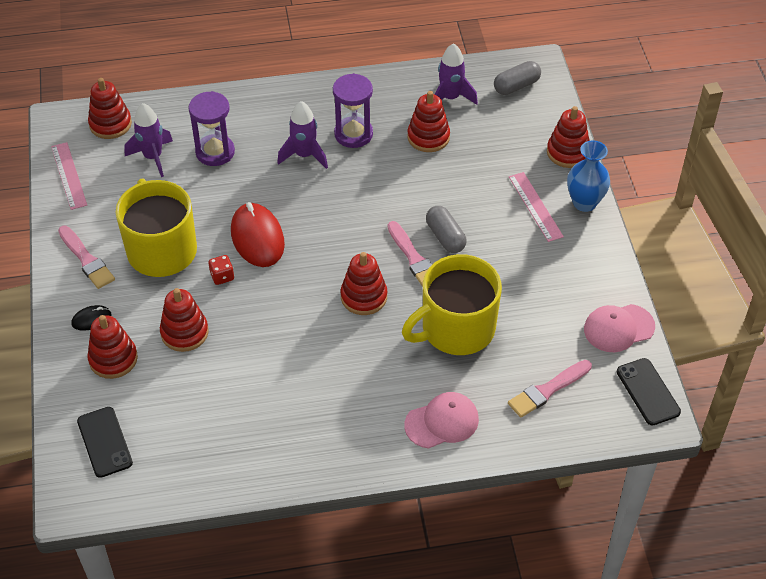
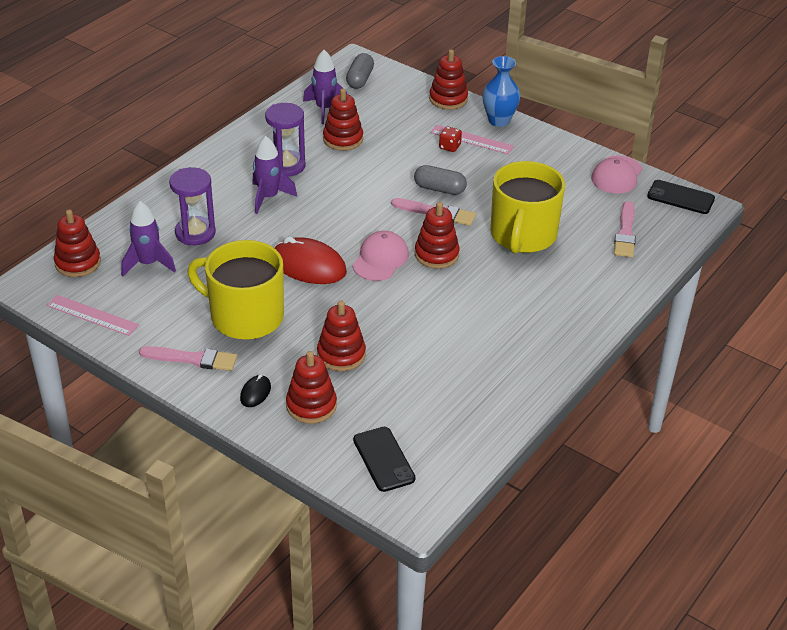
camera: 45 degrees left, 10 degrees down
black phone [77,407,133,478] -> black phone turned 45 degrees clockwise [353,427,416,492]
red dice [208,255,234,285] -> red dice moved to [439,126,462,152]
pink cap [405,392,479,449] -> pink cap moved to [352,231,409,281]

